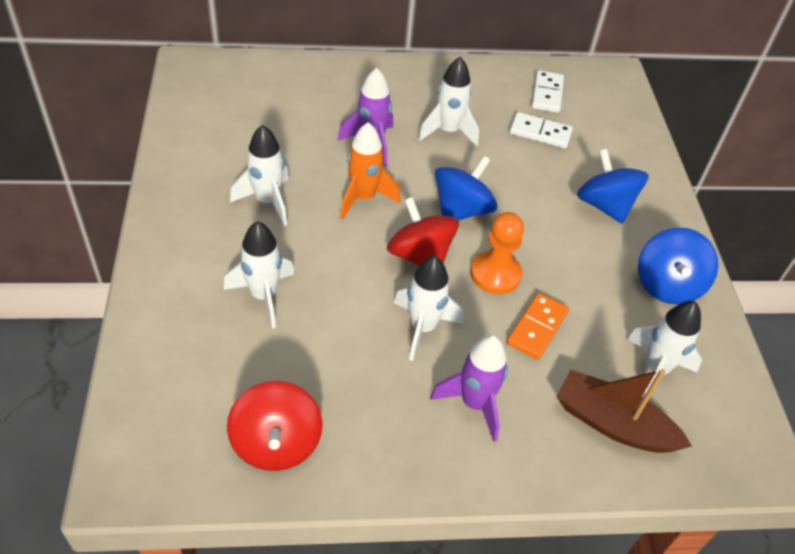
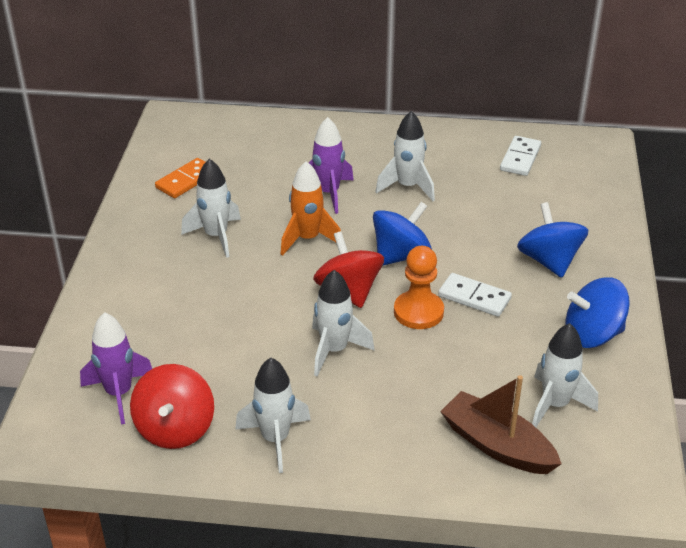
camera: 15 degrees right, 10 degrees down
white rocket [224,221,294,329] -> white rocket moved to [235,358,311,473]
purple rocket [430,335,508,442] -> purple rocket moved to [80,312,152,424]
orange domino [507,293,569,360] -> orange domino moved to [155,158,205,198]
white domino [510,112,573,148] -> white domino moved to [438,273,512,317]
blue spinning top [638,227,718,304] -> blue spinning top turned 60 degrees clockwise [566,277,630,348]

